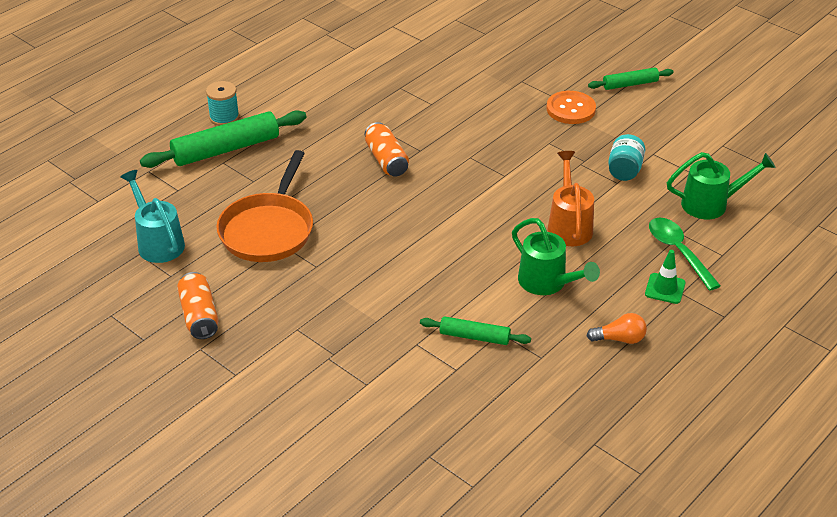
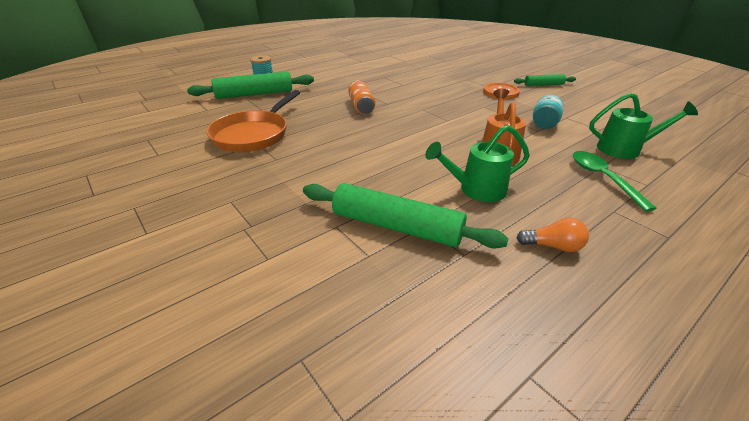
camera: 10 degrees right, 5 degrees down
turquoise watering can [120,170,185,263] -> none
orange can [177,272,219,339] -> none
green rolling pin [420,316,531,345] -> green rolling pin [303,183,509,249], size x1.81
green watering can [512,218,600,295] -> green watering can turned 105 degrees clockwise [425,125,530,202]
green traffic cone [645,250,686,304] -> none

